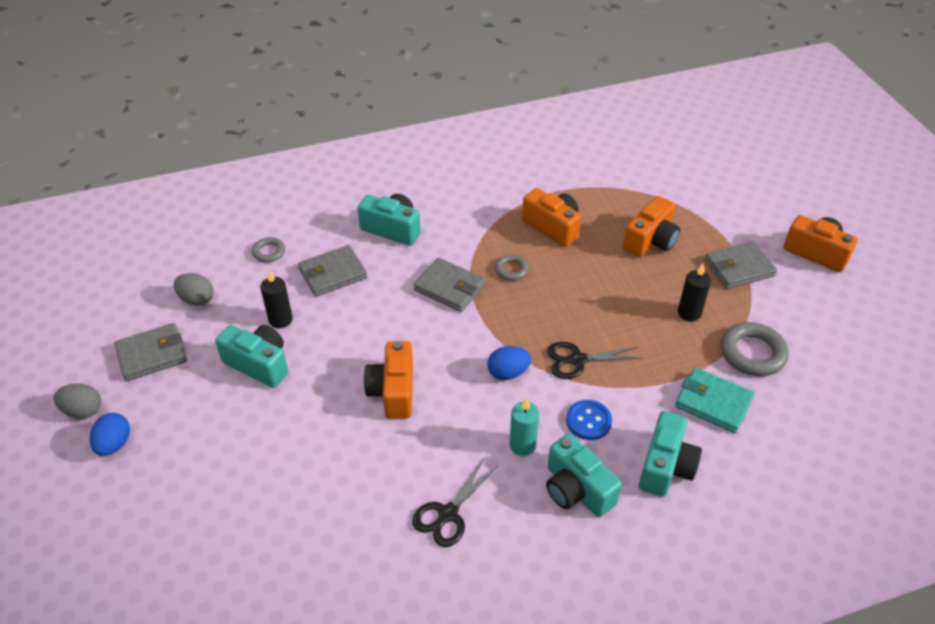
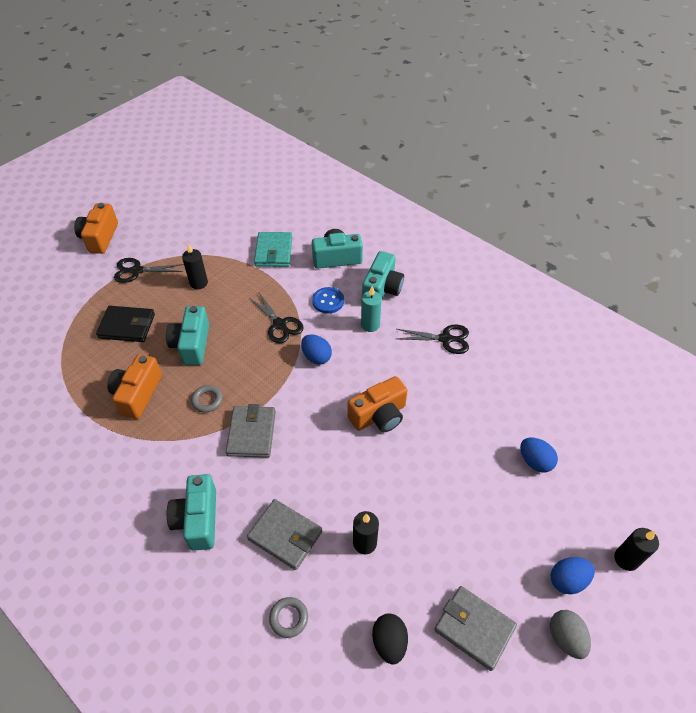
camera: 120 degrees left, 5 degrees up
grey egg [173,273,214,306] -> black egg [372,613,408,664]
turquoise camera [215,325,288,388] -> turquoise camera moved to [166,306,209,365]
orange camera [623,196,680,258] -> black wallet [96,306,155,342]
grey wallet [705,241,777,289] -> black scissors [114,258,184,283]
grey ring [721,322,789,376] -> none
none -> blue egg [520,438,558,472]
none -> black candle [614,528,659,571]

